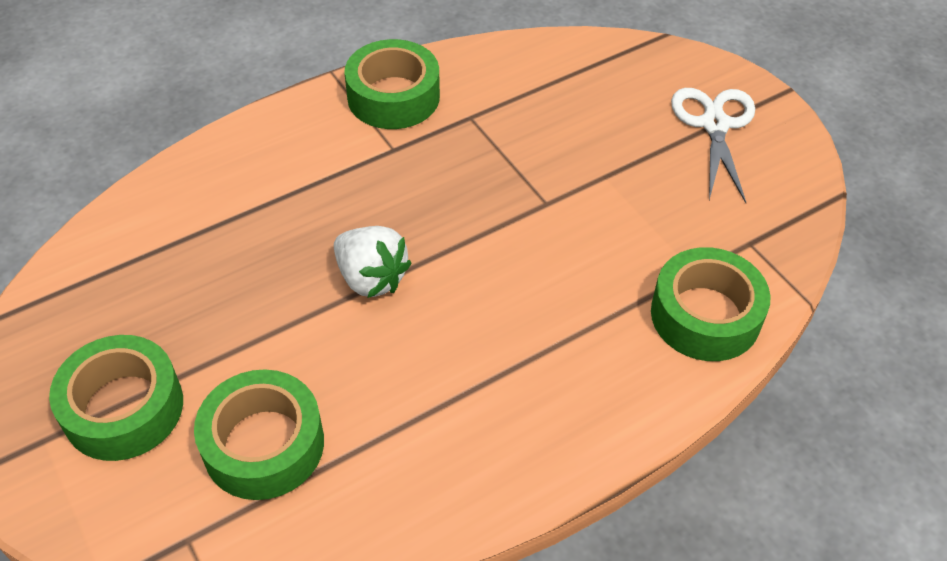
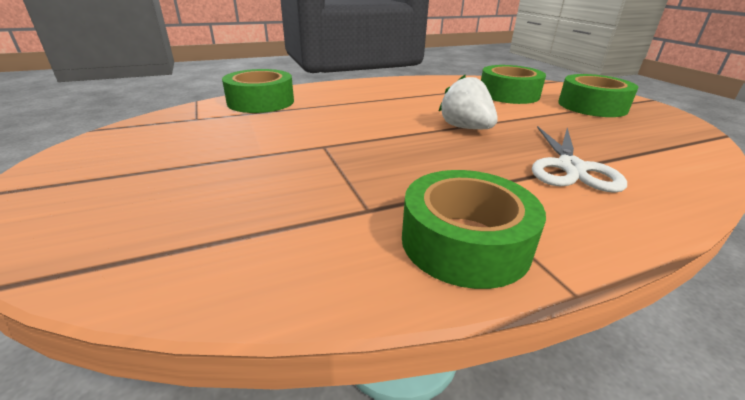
camera: 170 degrees left, 20 degrees down
white scissors [671,88,755,203] -> white scissors moved to [532,126,627,193]

